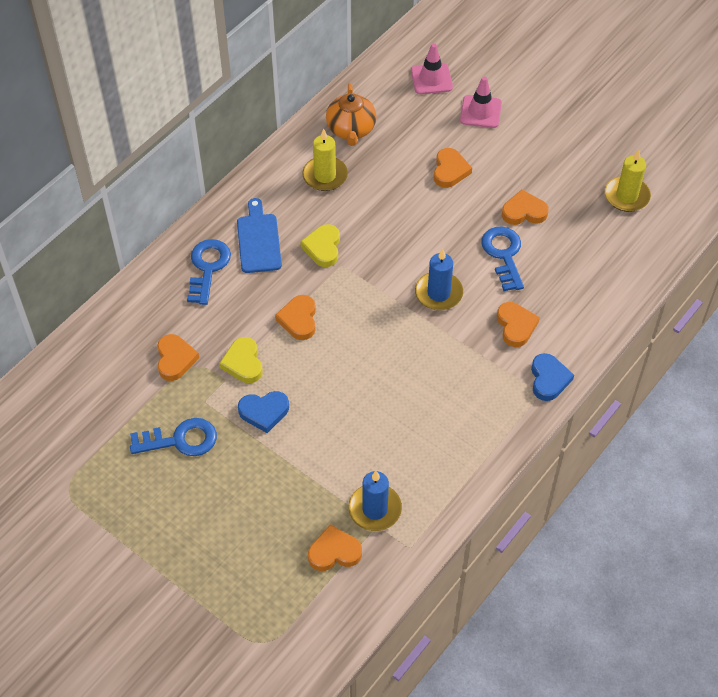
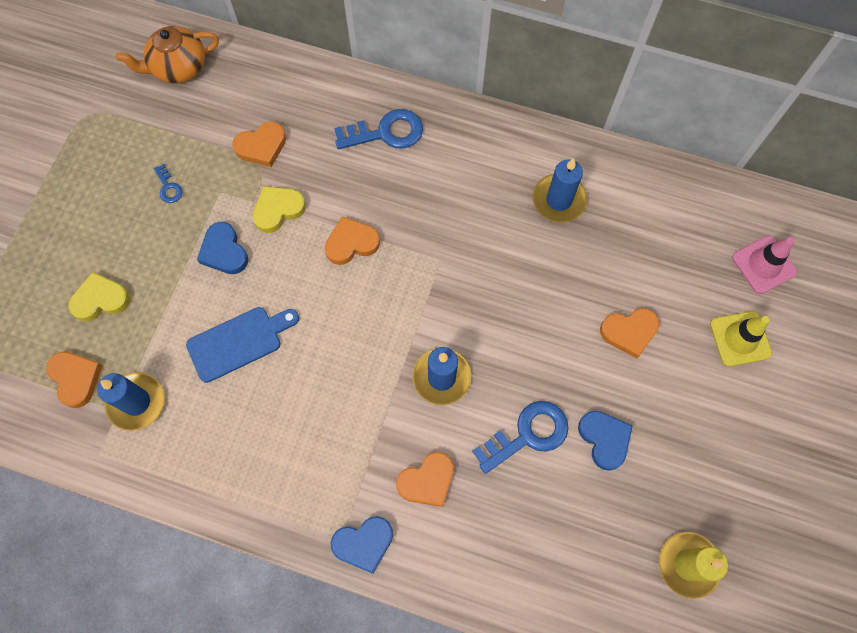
camera: 70 degrees right, 15 degrees up
blue key [130,418,217,456] -> blue key [154,164,183,203], size x0.50
blue cutting board [237,198,282,273] -> blue cutting board moved to [186,307,299,383]
yellow heart [300,224,340,267] -> yellow heart moved to [68,272,130,322]
yellow candle [302,129,348,191] -> blue candle [533,158,587,223]
orange teapot [326,83,377,146] -> orange teapot moved to [116,26,219,84]
pink traffic cone [460,77,502,128] -> yellow traffic cone [710,311,772,367]
orange heart [502,190,549,225] -> blue heart [578,411,633,471]

